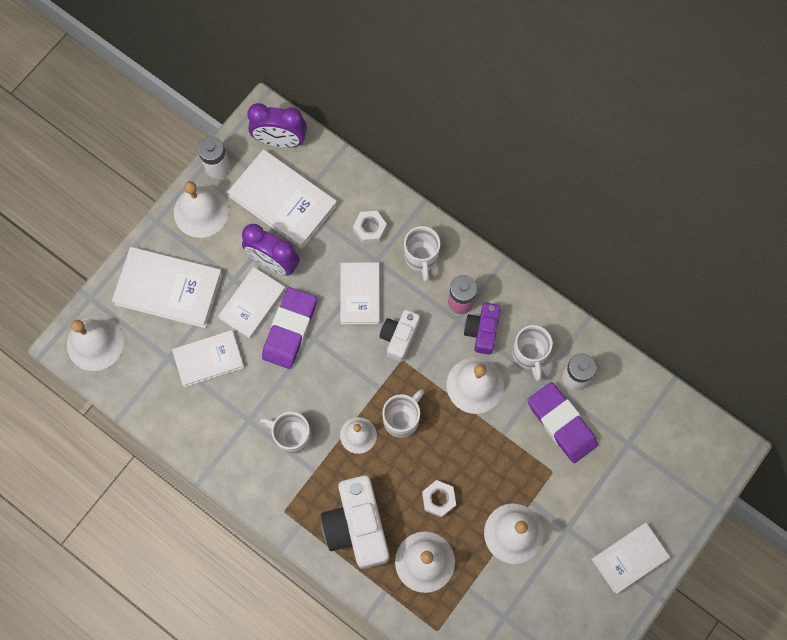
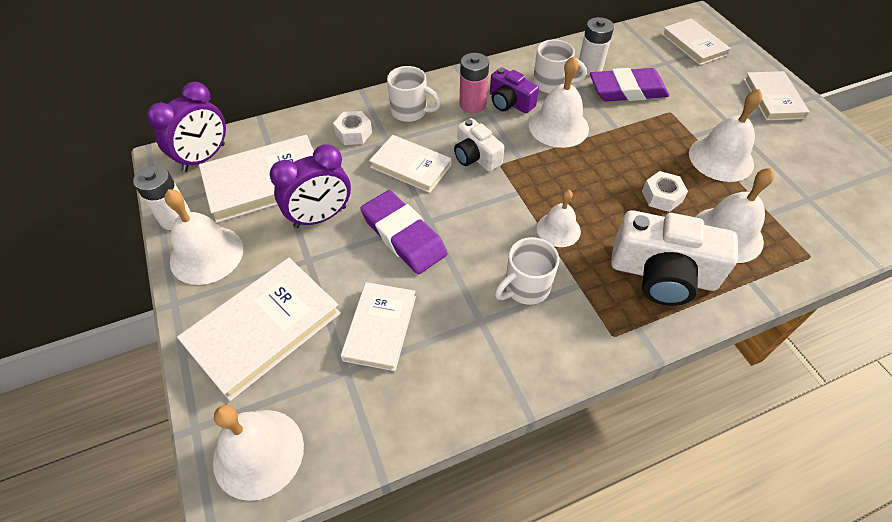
camera: 60 degrees left, 20 degrees down
white book [218,267,286,339] -> white book moved to [661,18,731,65]
white mug [382,389,424,437] -> none

